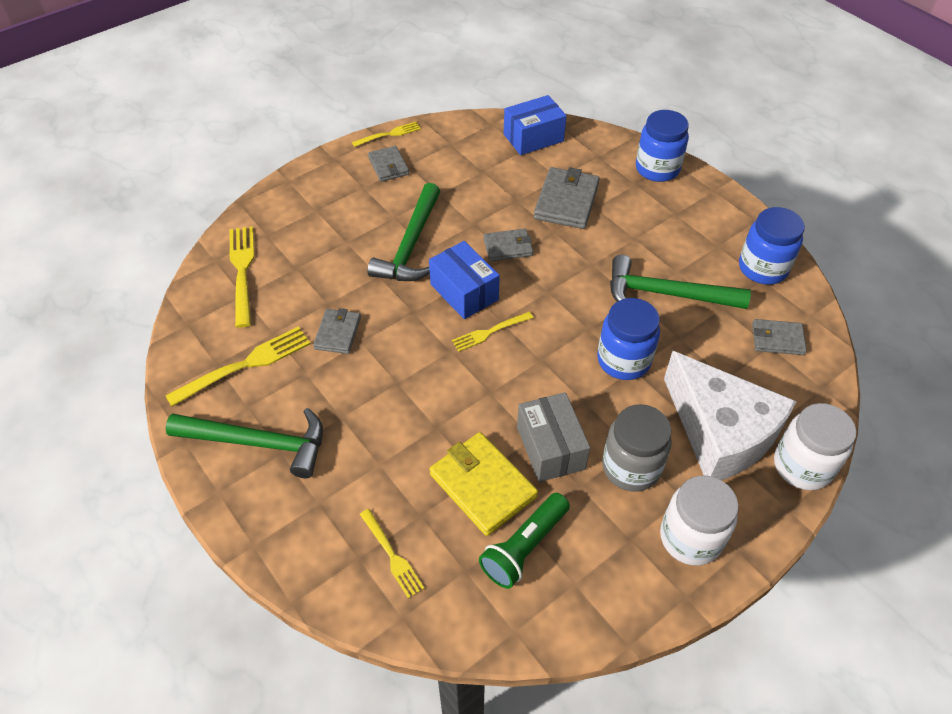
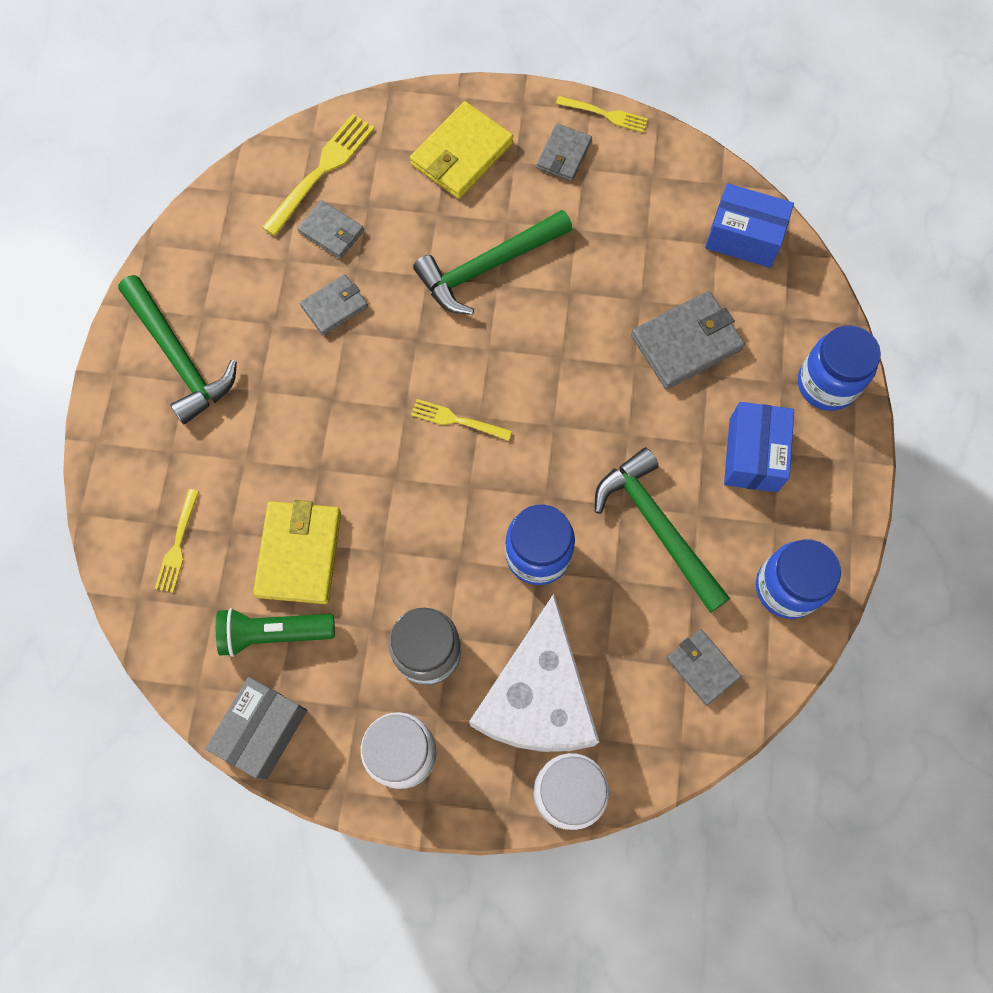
camera: 45 degrees right, 20 degrees up
yellow fork [165,326,311,407] -> none
blue box [429,241,500,319] -> blue box moved to [724,402,794,492]
grey wallet [483,229,533,261] -> grey wallet moved to [297,200,364,259]
grey box [517,392,590,482] -> grey box moved to [205,677,307,780]
none -> yellow wallet [410,101,513,199]

